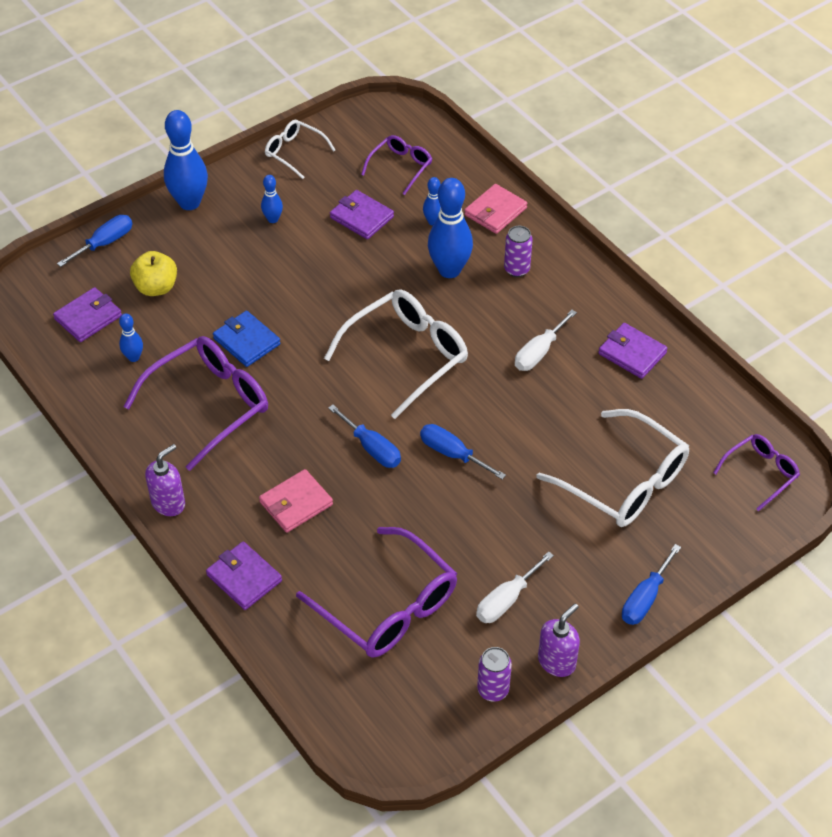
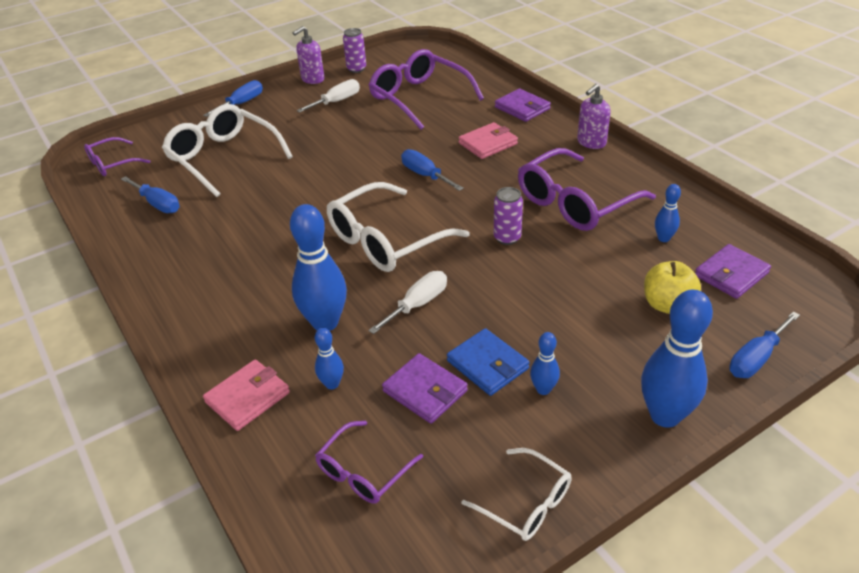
camera: 175 degrees left, 10 degrees down
blue wallet [213,311,281,367] -> blue wallet moved to [447,328,530,396]
blue screwdriver [420,424,506,480] -> blue screwdriver moved to [121,176,180,213]
purple can [504,226,533,277] -> purple can moved to [494,187,523,245]
white screwdriver [515,310,577,371] -> white screwdriver moved to [368,271,447,334]
purple wallet [598,323,668,379] -> none

